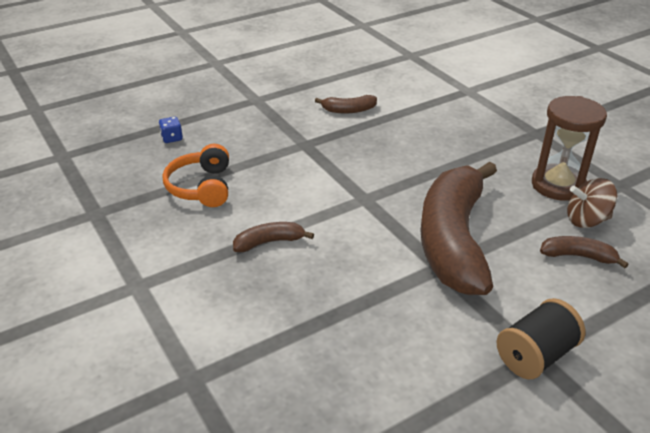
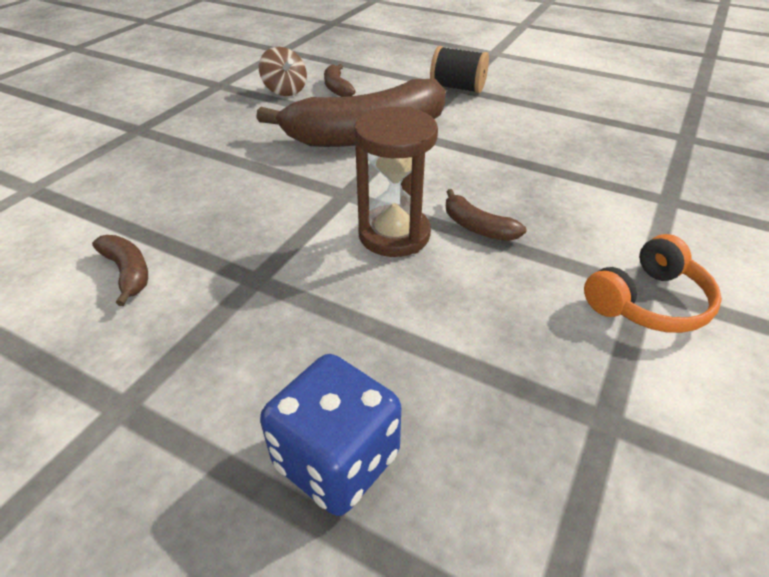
camera: 120 degrees left, 5 degrees up
blue dice [159,117,183,143] -> blue dice [260,354,401,516], size x2.28
orange headphones [163,144,229,207] -> orange headphones moved to [584,234,722,333]
brown hourglass [532,96,607,201] -> brown hourglass moved to [354,107,438,257]

